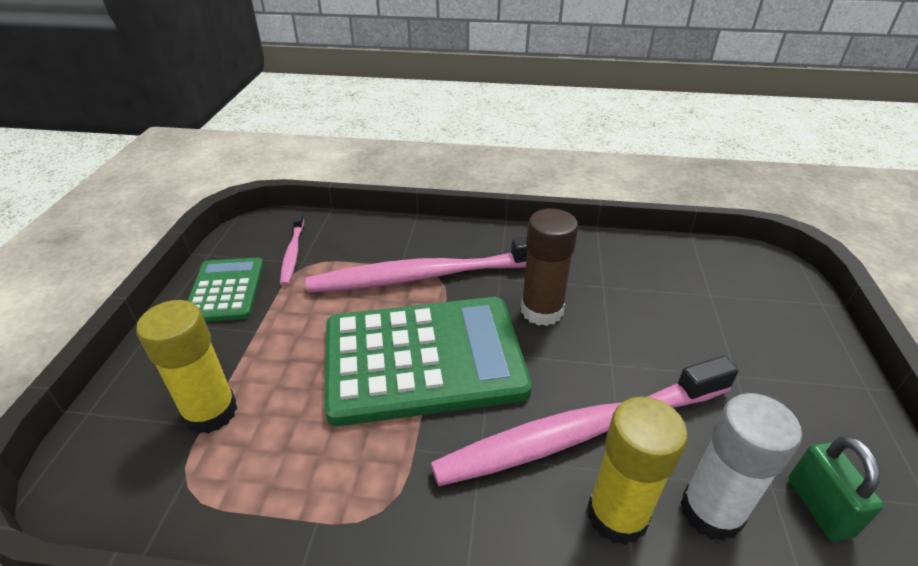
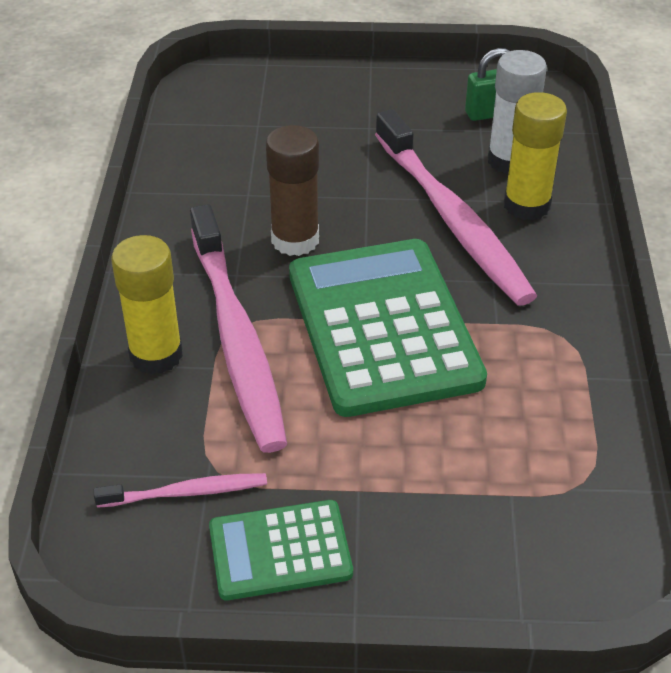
camera: 95 degrees left, 5 degrees up
yellow glue stick [136,300,237,434] -> yellow glue stick moved to [111,235,183,375]

